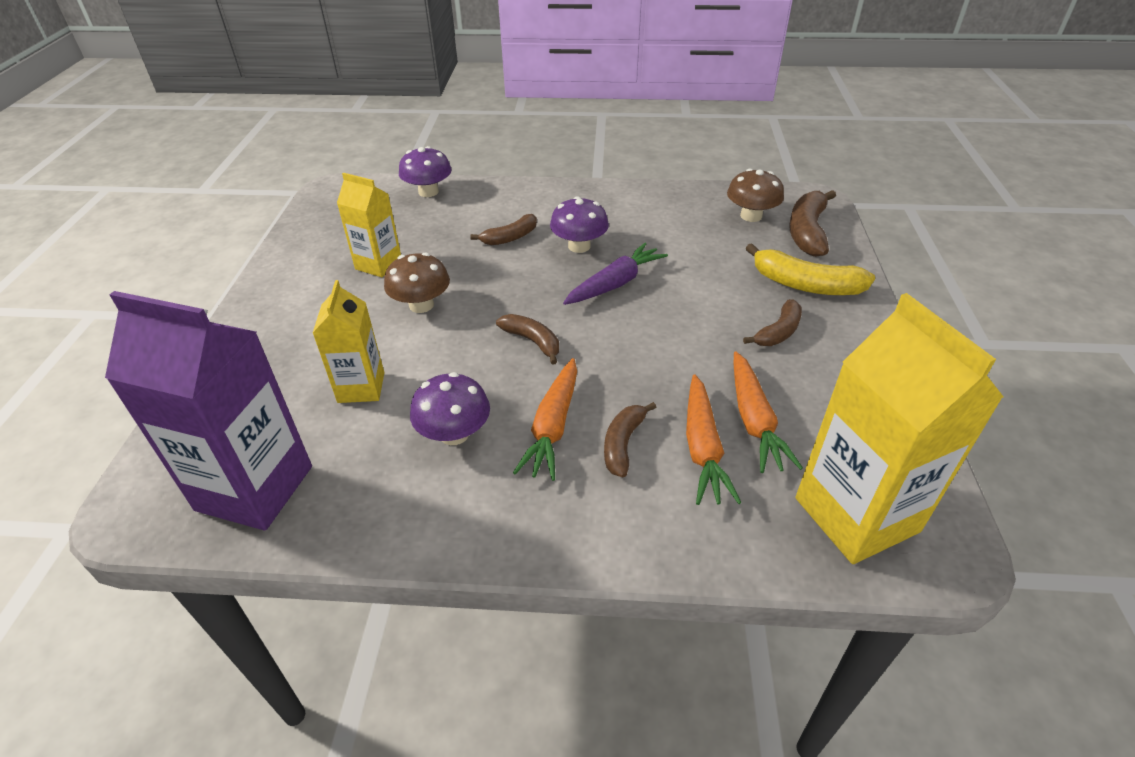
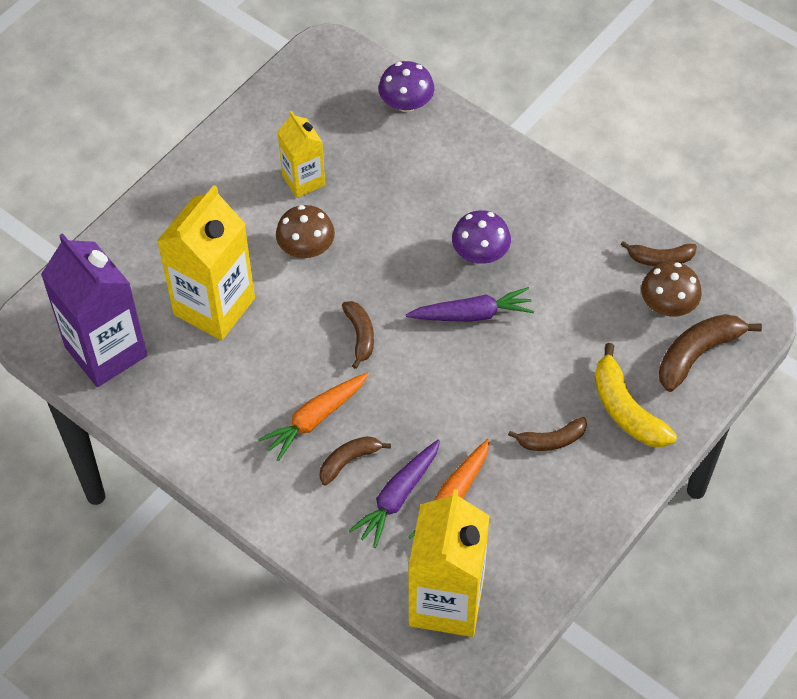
camera: 35 degrees right, 15 degrees up
yellow carton [313,280,384,403] -> yellow carton [157,185,255,341], size x1.75
purple mushroom [410,372,490,445] -> none
brown banana [470,214,537,245] -> brown banana moved to [621,241,697,266]
orange carrot [686,375,742,505] -> purple carrot [348,439,440,548]

